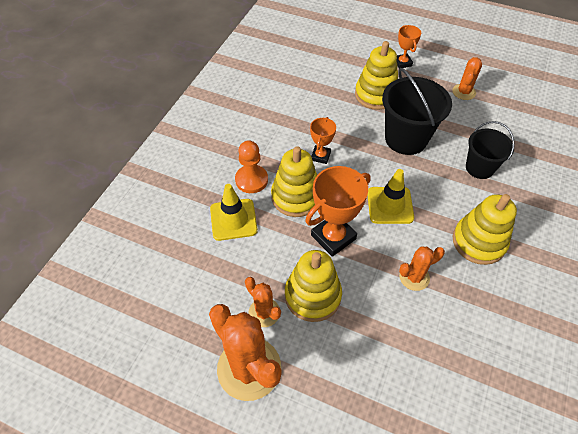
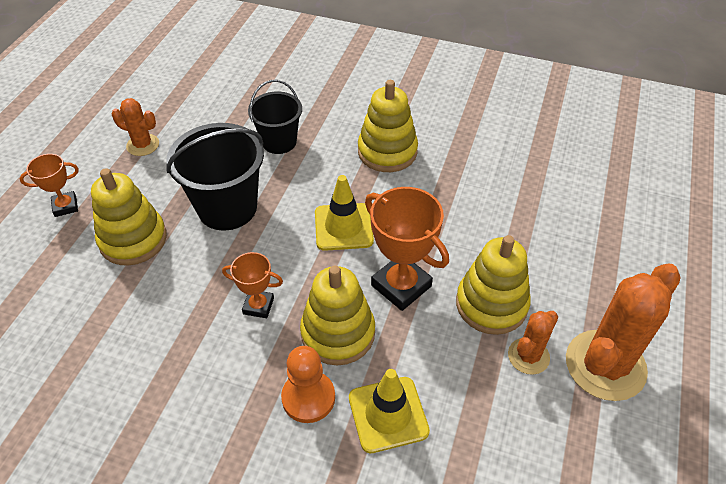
camera: 95 degrees left, 5 degrees down
orange cactus [399,247,445,291] -> none

